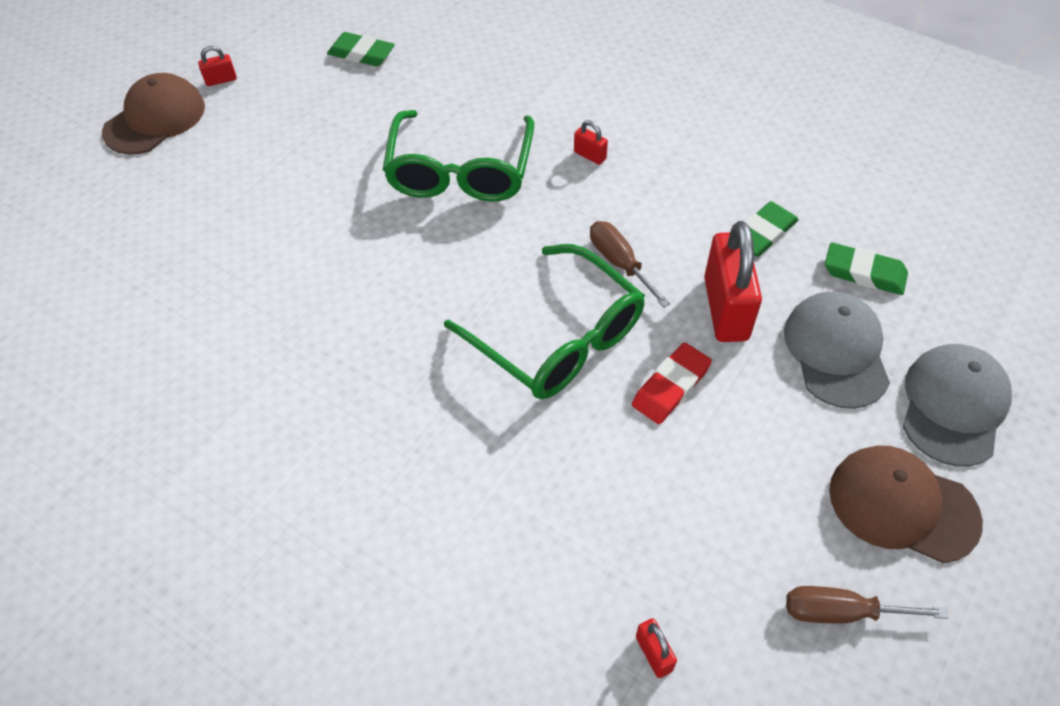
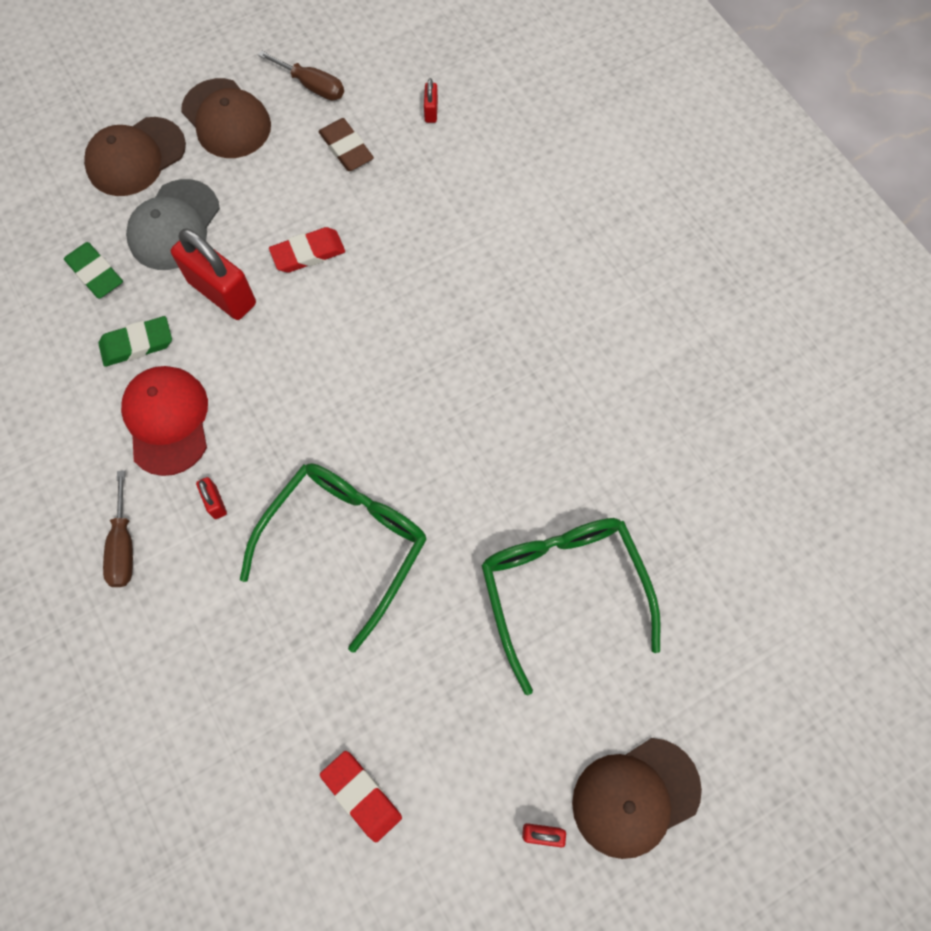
camera: 155 degrees left, 15 degrees up
green eraser [327,32,395,66] -> red eraser [320,751,402,842]
green glasses [444,244,645,399] -> green glasses moved to [481,518,661,695]
brown screwdriver [590,221,671,308] -> brown screwdriver moved to [103,470,133,587]
red padlock [704,221,762,342] -> red padlock turned 75 degrees counterclockwise [171,229,256,320]
grey cap [903,344,1012,467] -> brown cap [84,117,186,196]
none -> red cap [121,366,208,476]
none -> brown eraser [318,118,374,171]

